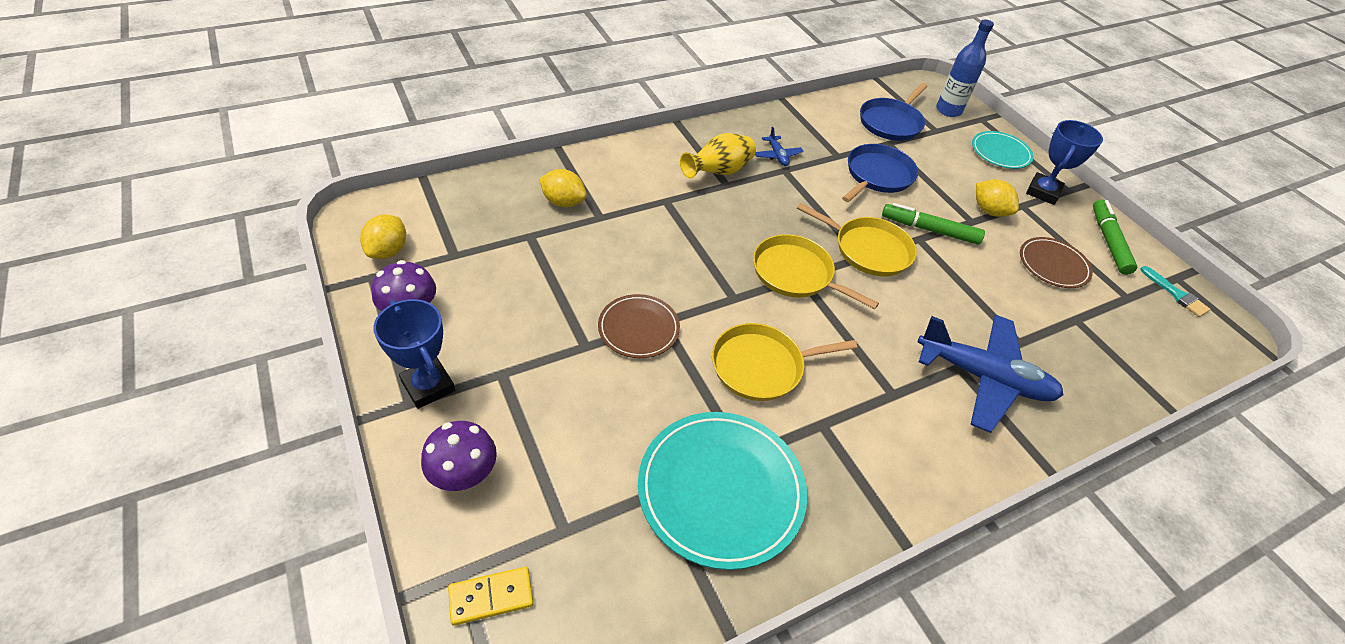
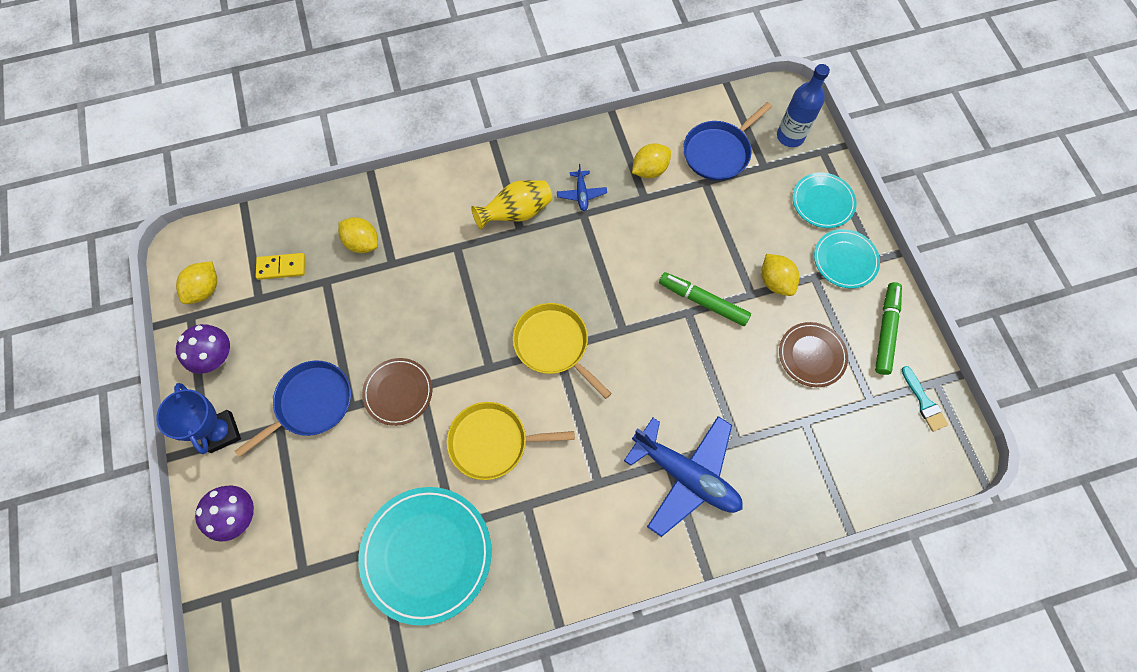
camera: 15 degrees right, 20 degrees up
yellow domino [448,567,533,626] -> yellow domino moved to [255,253,305,280]
yellow pan [797,203,917,276] -> none
blue pan [842,144,918,202] -> blue pan moved to [235,360,351,457]
blue trophy [1026,120,1103,205] -> turquoise plate [814,229,880,288]
none -> yellow lemon [632,143,671,178]

